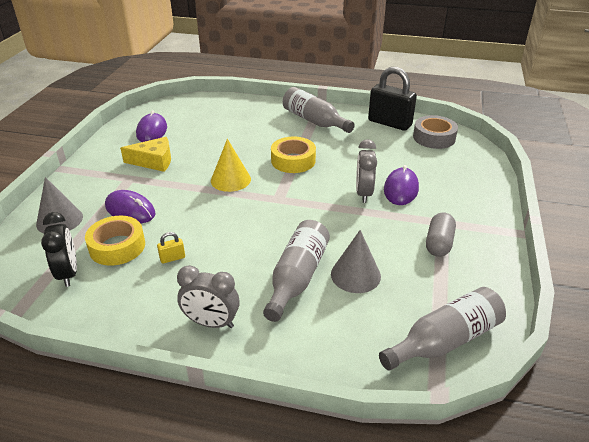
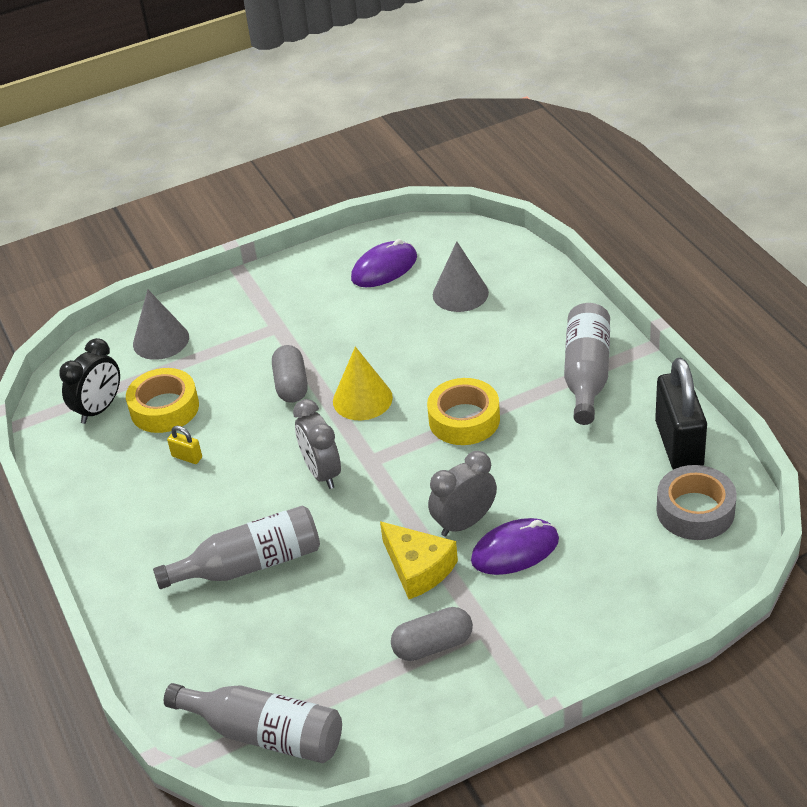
camera: 55 degrees right, 5 degrees up
purple mouse [105,190,156,223] -> none
yellow cheese [120,137,171,172] -> yellow cheese moved to [380,521,458,599]
grey clock [177,265,240,328] -> grey clock moved to [293,399,341,489]
grey cone [331,230,381,293] -> grey cone moved to [433,241,489,312]
none -> grey capsule [272,345,308,403]

